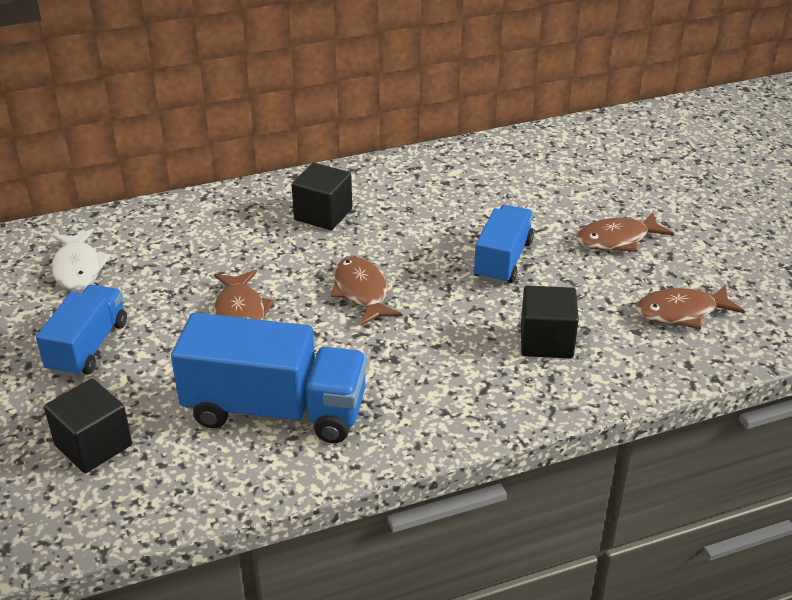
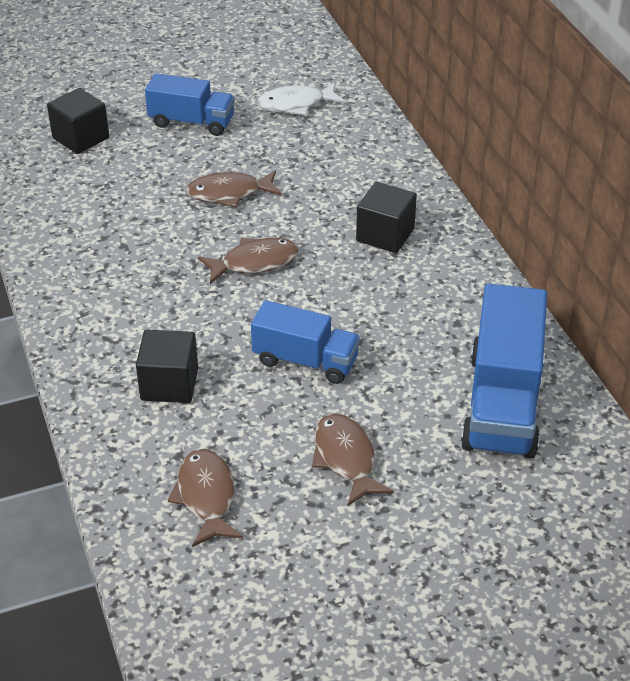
camera: 90 degrees right, 5 degrees up
blue truck [171,313,367,443] -> blue truck moved to [461,283,547,458]

